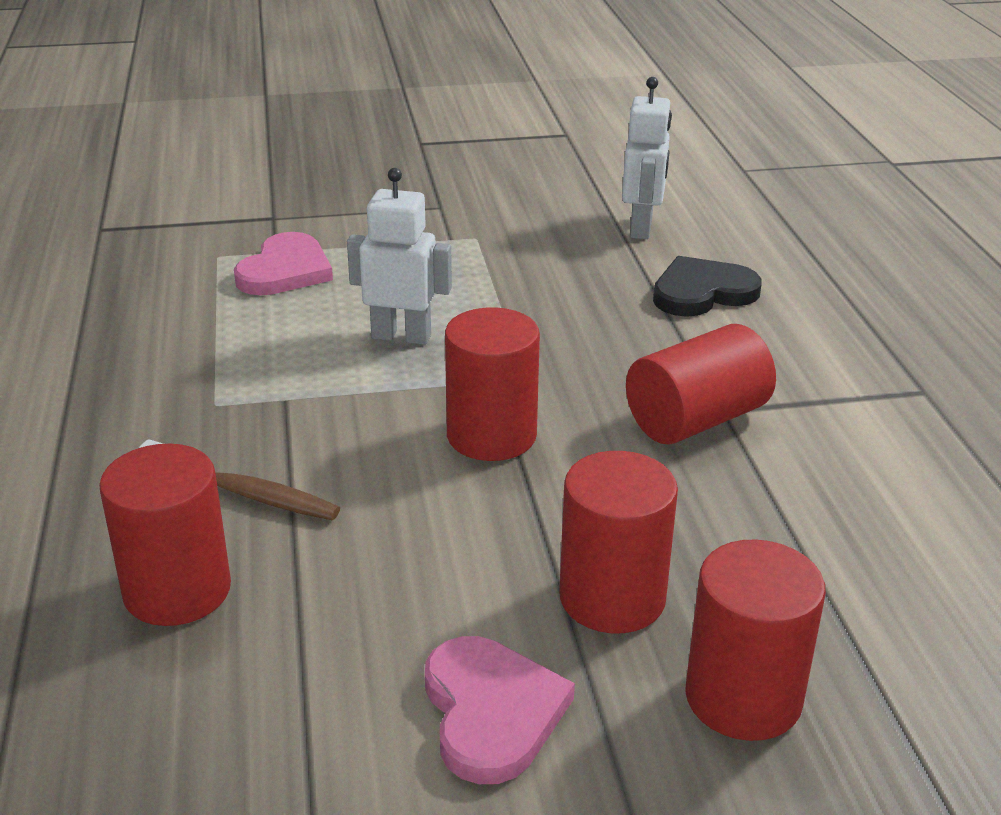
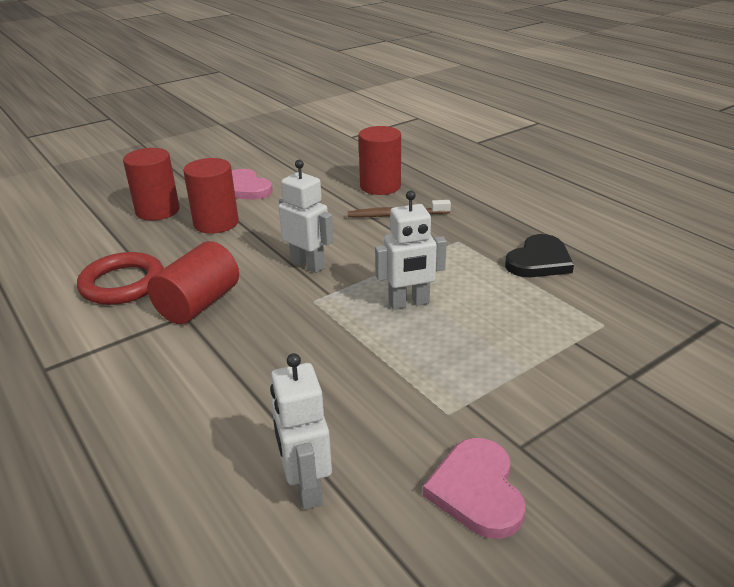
camera: 155 degrees right, 0 degrees up
pink heart [234,232,333,295] -> pink heart moved to [423,438,525,539]
red cylinder [445,307,540,461] -> white robot [279,160,334,273]
black heart [653,256,762,317] -> black heart moved to [505,234,574,277]
none -> red ring [77,252,164,305]

